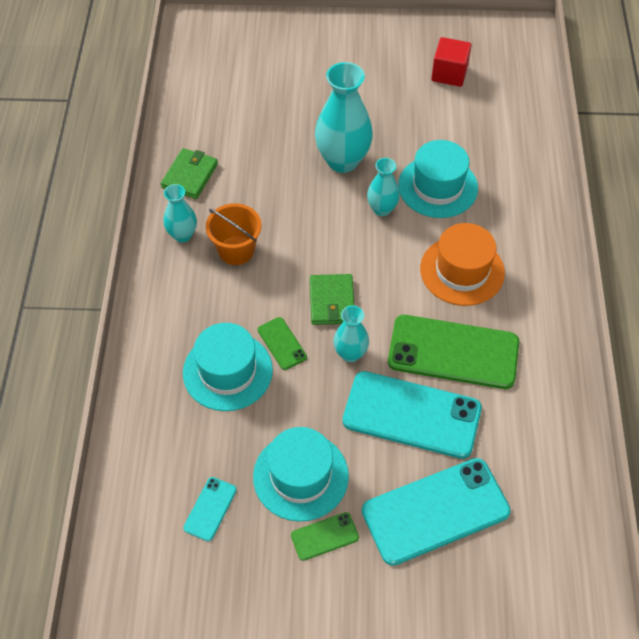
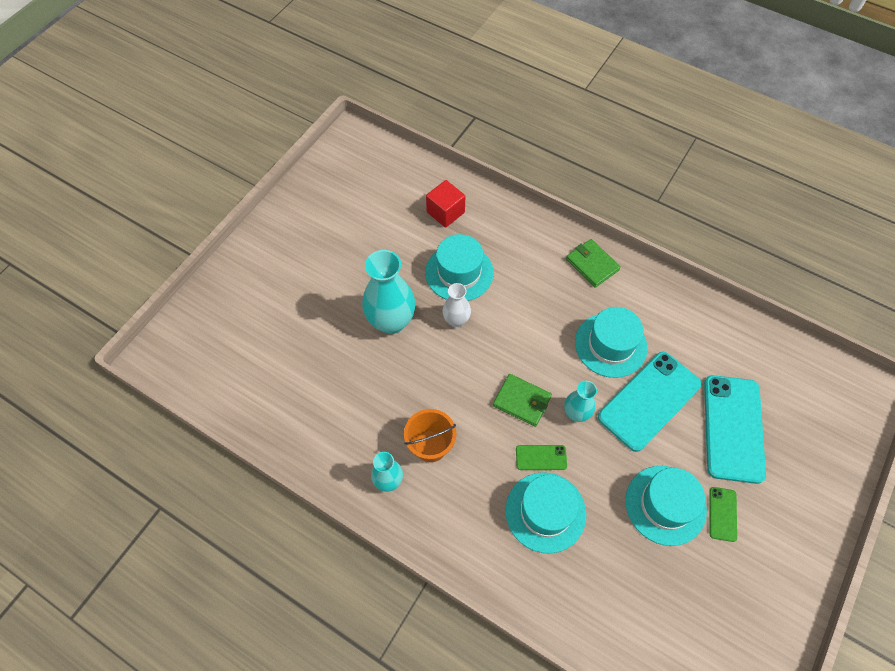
camera: 60 degrees left, 5 degrees up
green wallet [161,148,218,199] -> green wallet moved to [566,239,621,288]
turquoise phone [183,477,237,541] -> none
turquoise vase [367,158,400,216] -> white vase [442,283,471,327]
green phone [388,315,519,389] -> turquoise hat [575,307,647,378]
orange hat [420,223,505,306] -> none
red cube [431,37,472,87] -> red cube moved to [426,180,466,228]

